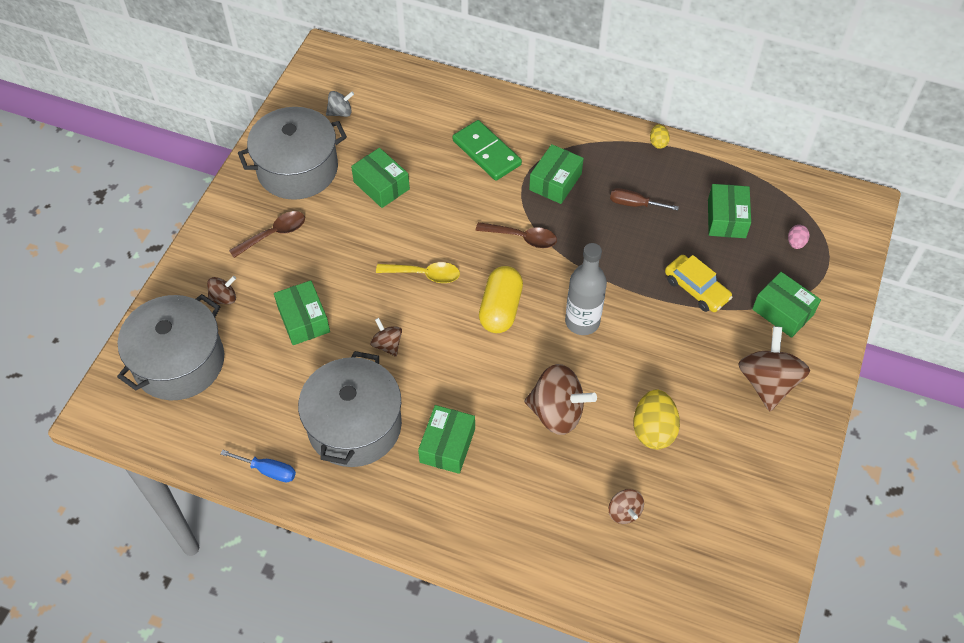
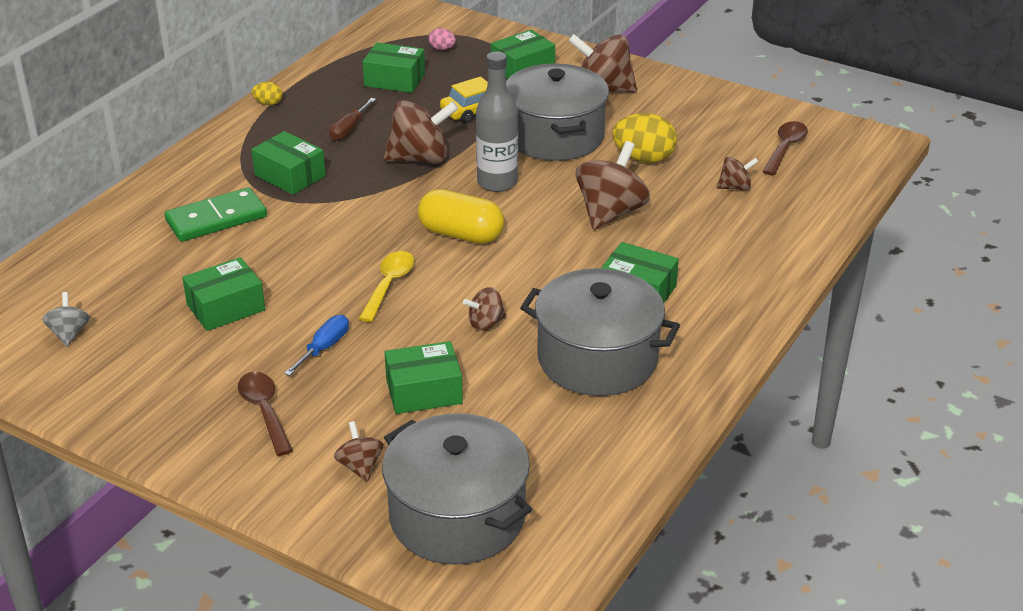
camera: 80 degrees left, 20 degrees down
blue screwdriver [221,450,296,482] -> blue screwdriver moved to [284,315,349,376]
grey pot [238,107,347,200] -> grey pot moved to [506,63,609,161]
brown spoon [475,222,557,248] -> brown spoon moved to [762,121,808,176]
none -> brown spinning top [384,100,458,164]

